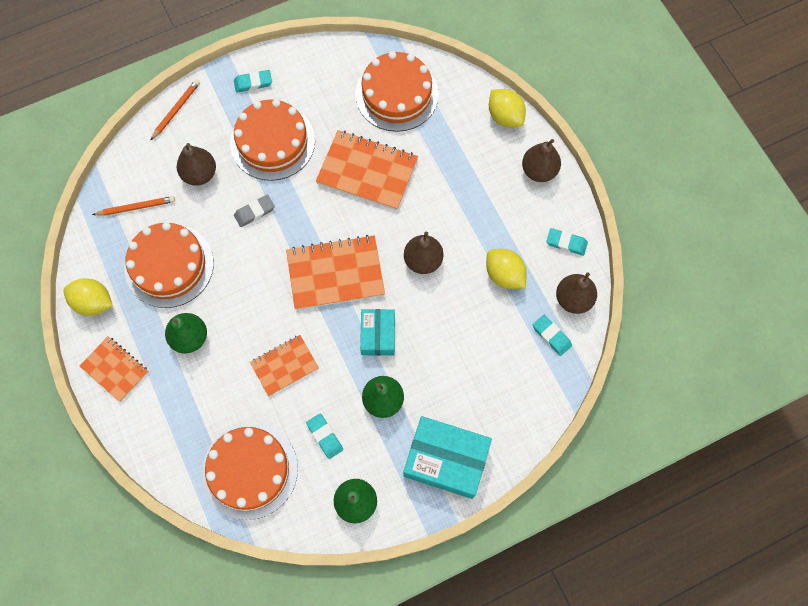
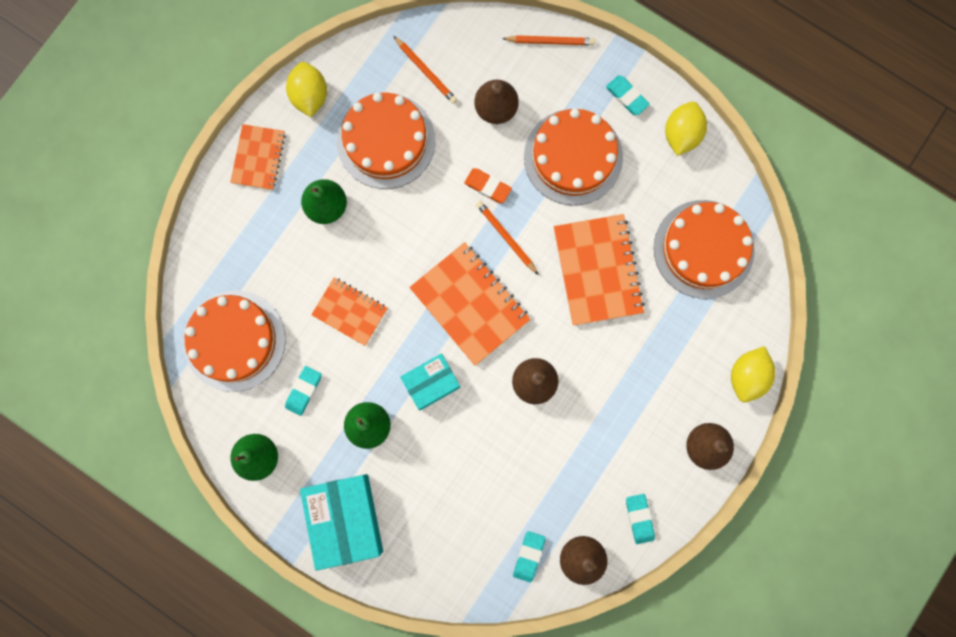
camera: 60 degrees right, 10 degrees up
grey eraser [234,195,275,227] -> orange eraser [464,168,512,203]
yellow lemon [486,249,527,289] -> yellow lemon moved to [665,101,707,156]
none -> orange pencil [476,201,539,275]

